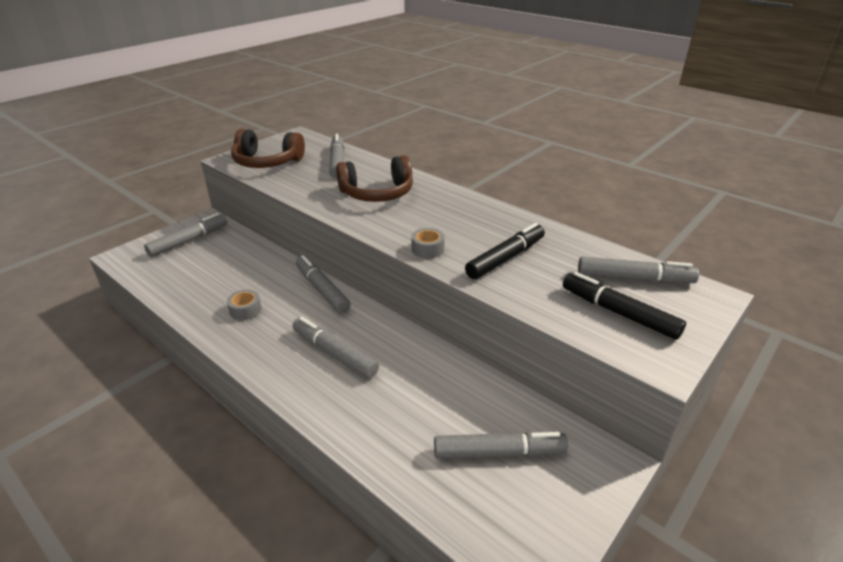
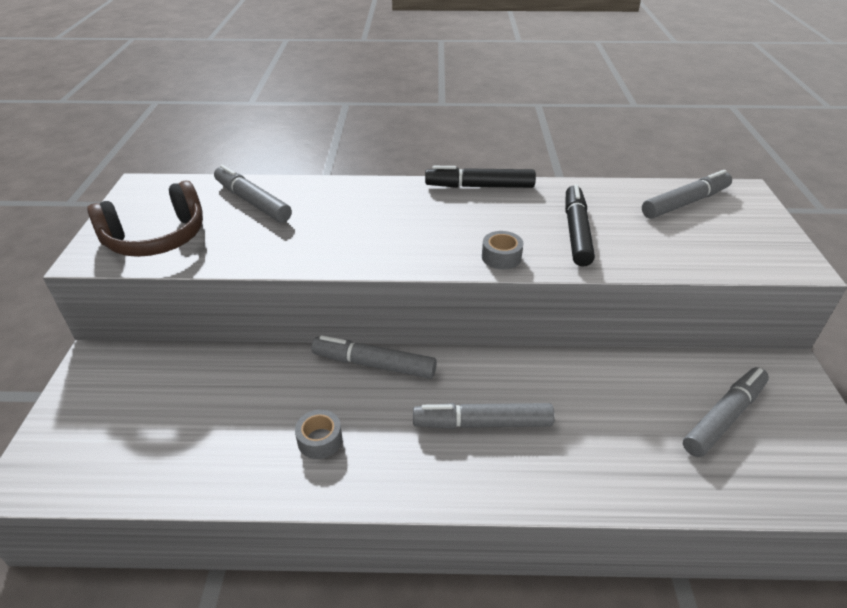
camera: 40 degrees left, 5 degrees up
grey marker [144,213,227,257] -> none
brown headphones [336,156,413,202] -> none
black marker [563,272,686,340] -> black marker moved to [425,166,536,188]

